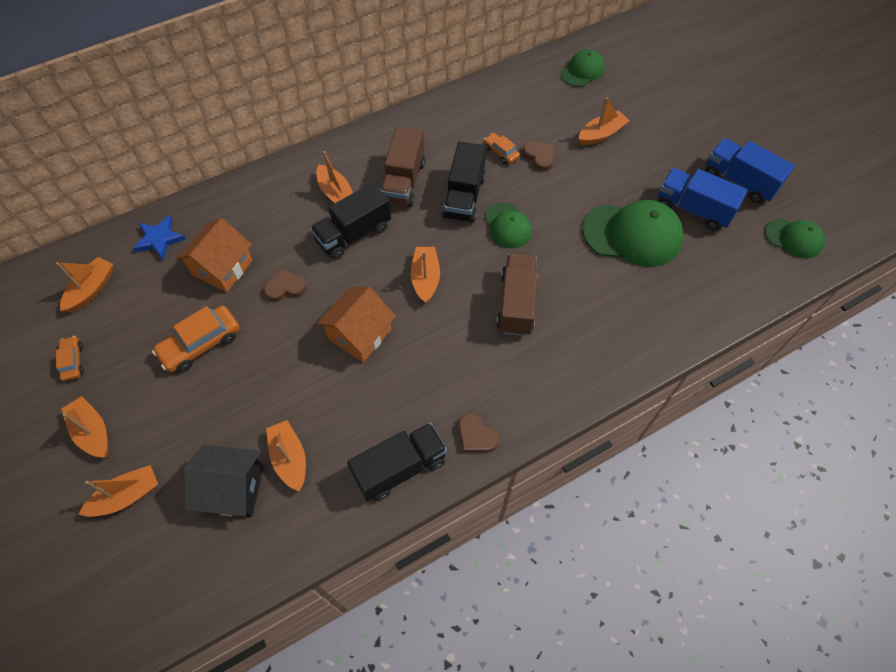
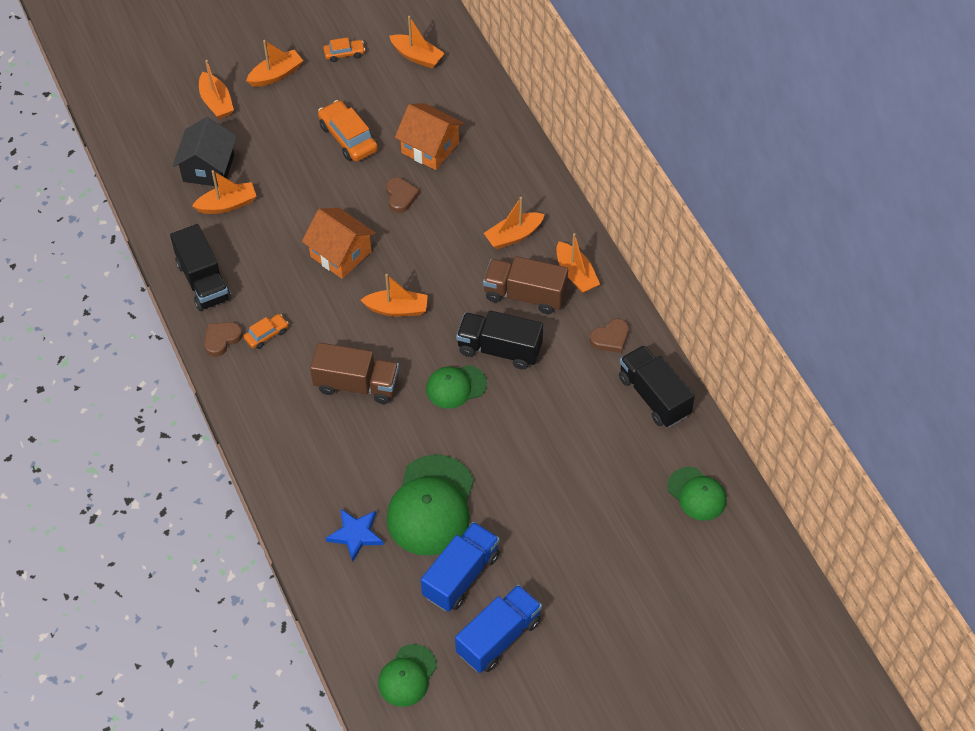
camera: 95 degrees right, 5 degrees down
blue star [132,215,186,260] -> blue star moved to [326,509,384,562]
black truck [310,182,391,260] -> black truck moved to [619,345,695,427]
orange car [484,133,520,164] -> orange car moved to [243,314,289,349]
brown heart [523,141,554,171] -> brown heart moved to [590,319,629,353]
orange boat [579,97,629,145] -> orange boat moved to [556,233,600,293]

